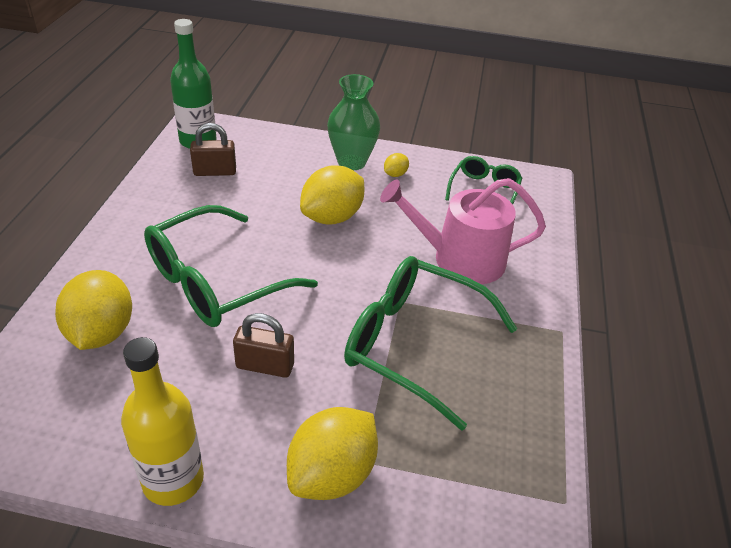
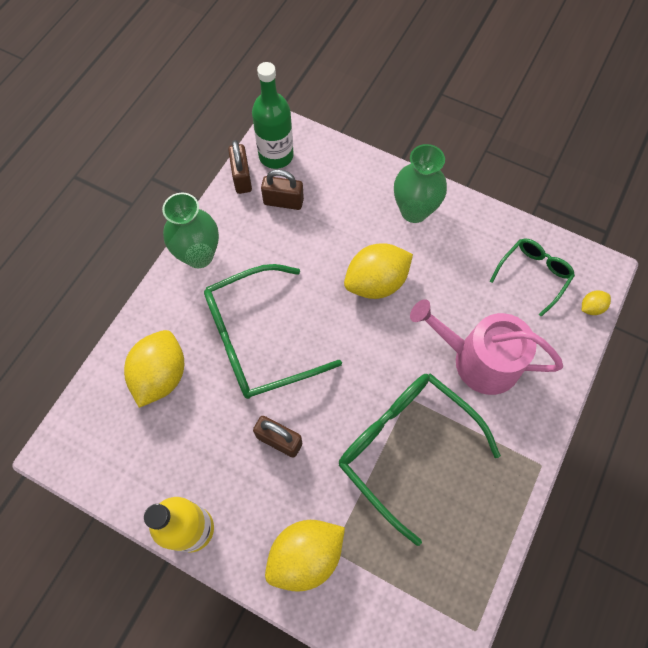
camera: 20 degrees right, 25 degrees up
yellow lemon [384,153,409,177] -> yellow lemon moved to [582,290,611,315]
none -> green vase [162,193,219,268]
none -> brown padlock [228,140,252,194]

